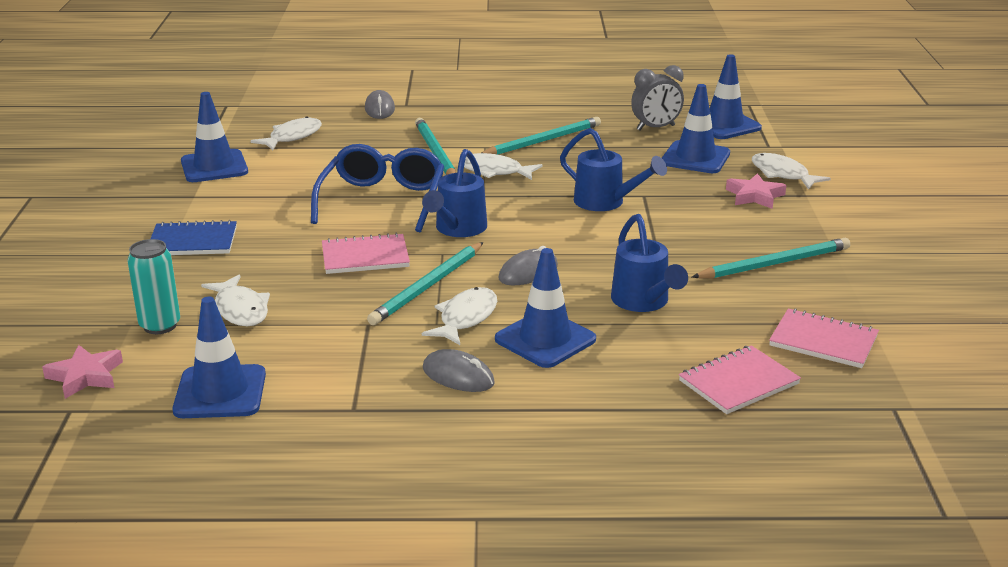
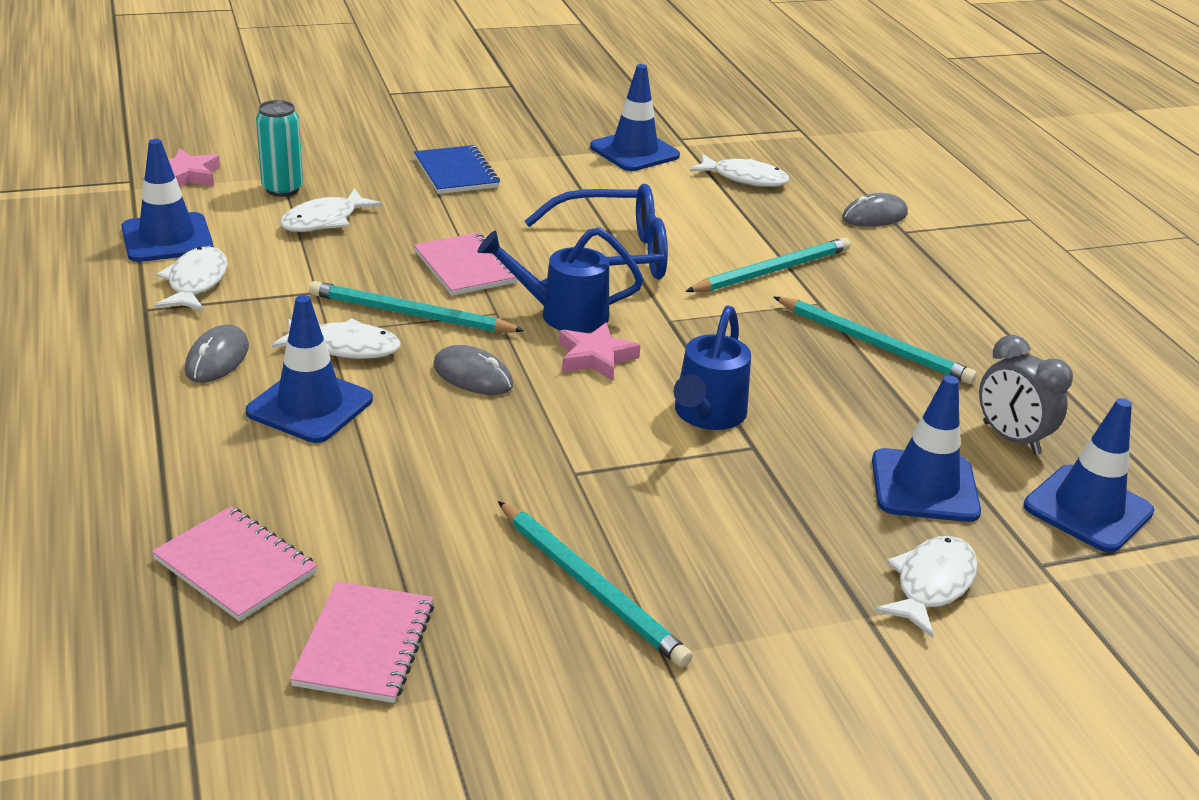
camera: 70 degrees right, 5 degrees up
white fish [464,153,543,180] -> white fish moved to [154,246,227,311]
blue watering can [611,214,688,312] -> none
pink star [726,173,786,209] -> pink star moved to [559,323,641,381]

